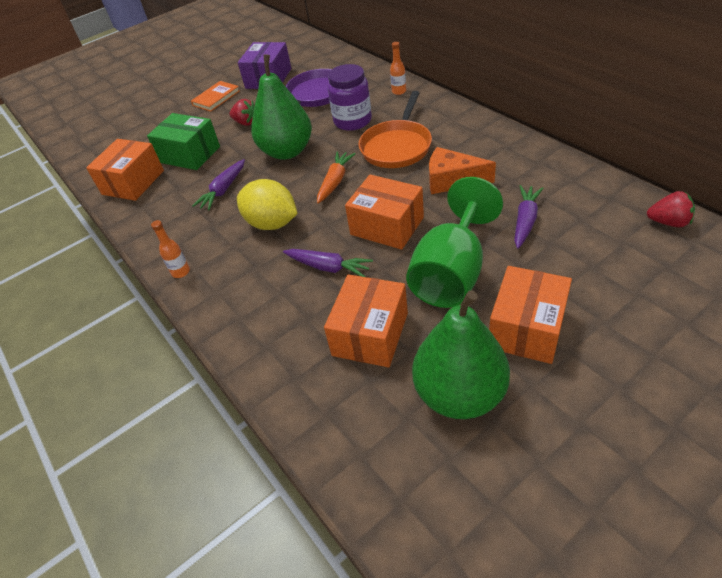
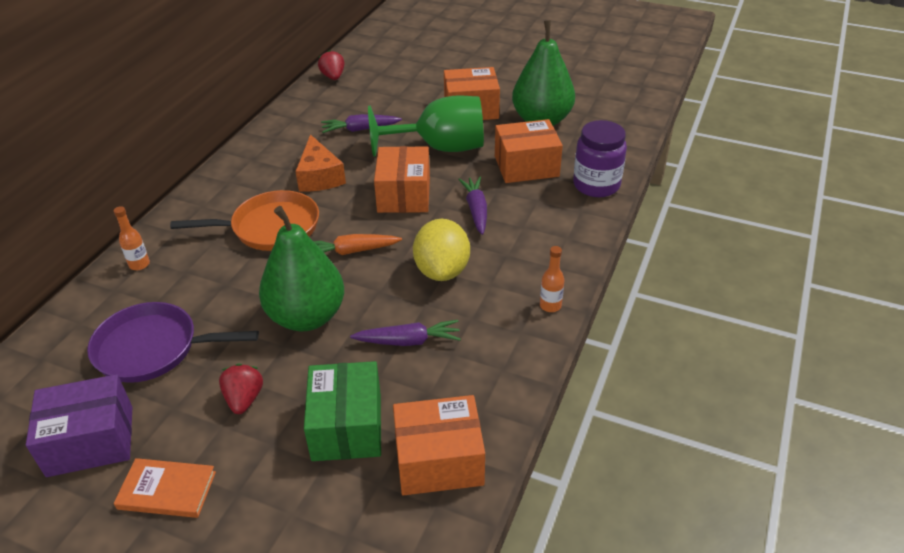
camera: 125 degrees left, 5 degrees down
purple jar [328,64,372,131] -> purple jar moved to [573,120,627,197]

